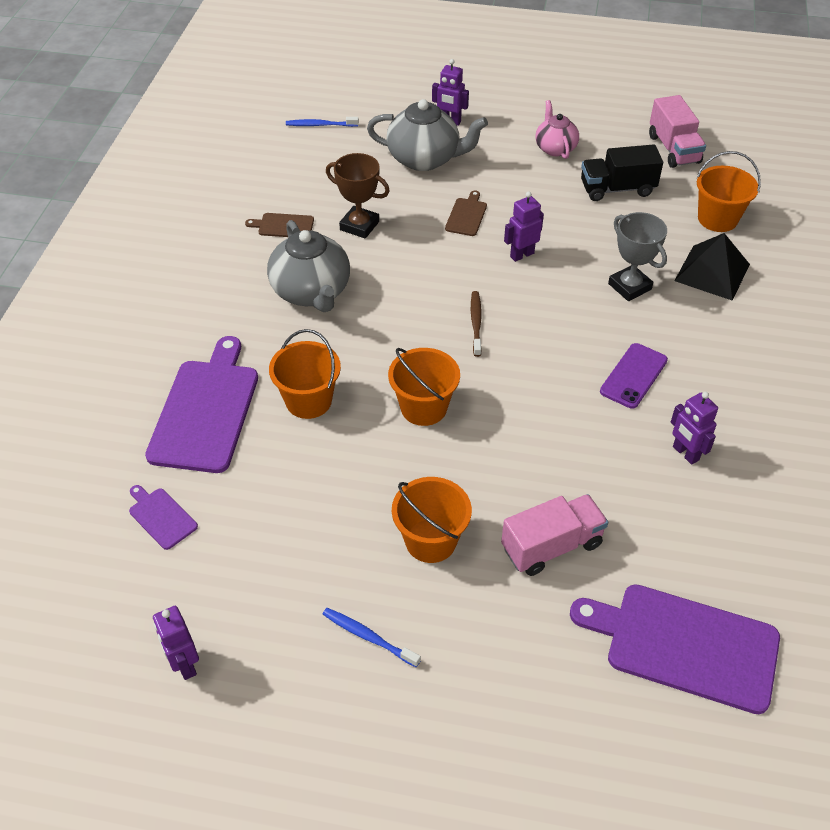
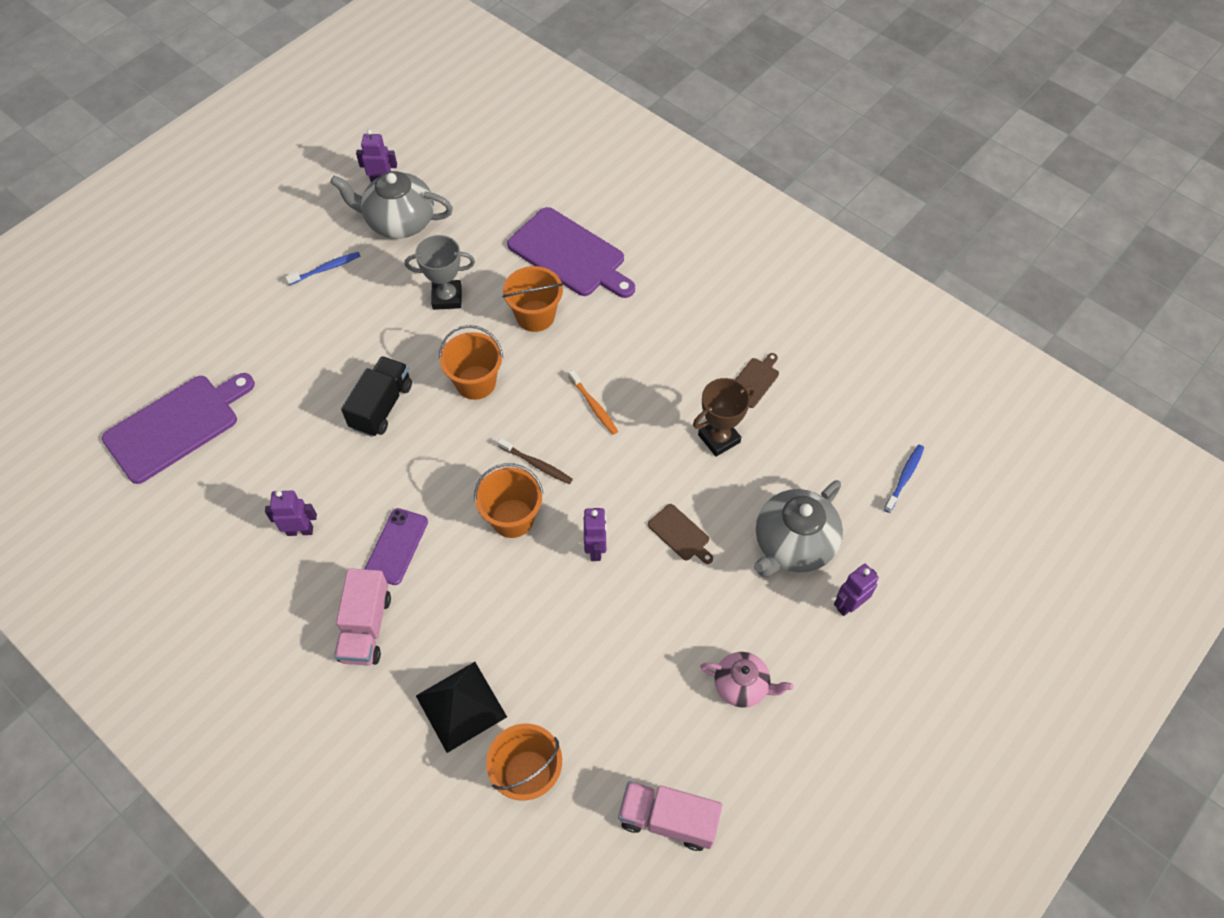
camera: 120 degrees right, 10 degrees up
purple cutting board [129,485,198,550] -> none
grey teapot [267,220,350,312] -> grey teapot moved to [330,171,453,239]
orange bucket [392,477,472,563] -> orange bucket moved to [474,463,544,538]
pink truck [501,494,608,576] -> pink truck moved to [334,568,391,666]
black truck [581,144,663,201] -> black truck moved to [341,356,412,437]
purple phone [600,343,668,409] -> purple phone turned 45 degrees clockwise [365,508,428,585]
grey trophy [608,212,667,301] -> grey trophy moved to [405,235,475,310]
none -> orange toothbrush [568,370,618,435]

